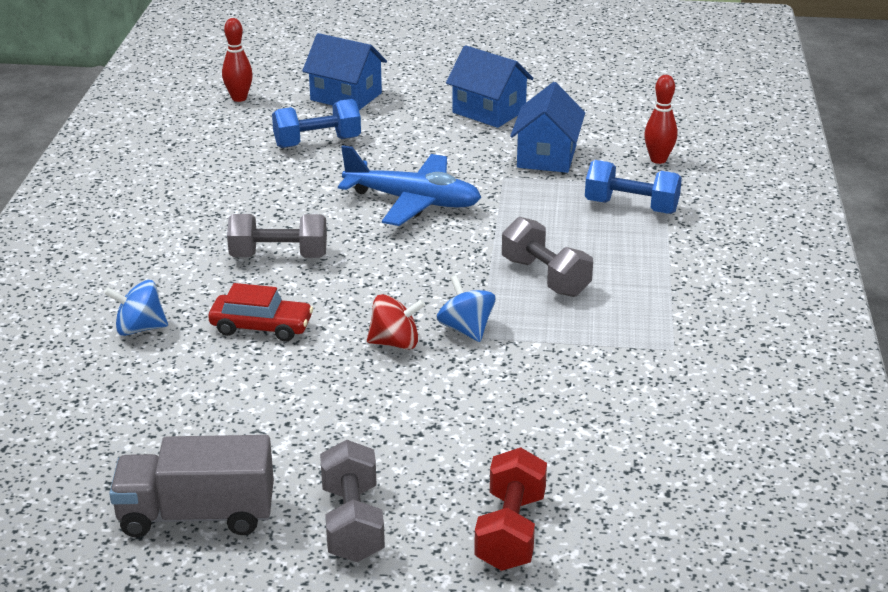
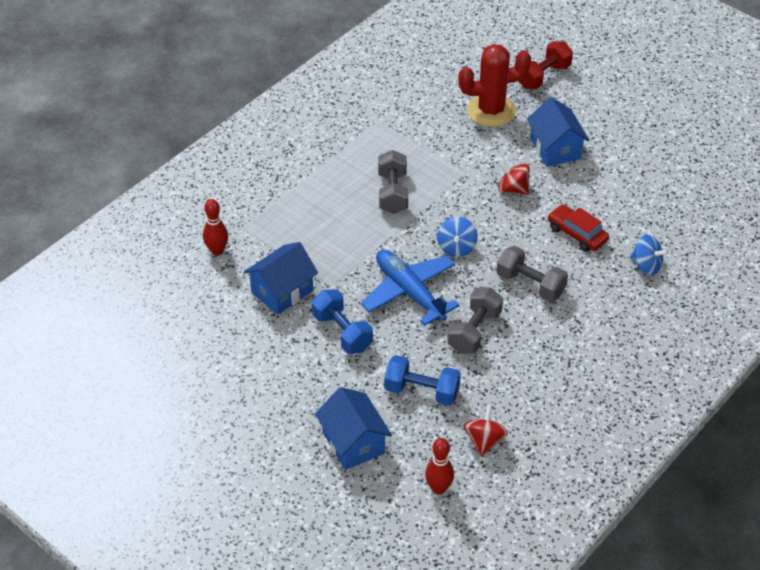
camera: 145 degrees left, 15 degrees up
grey truck [109,435,274,537] -> none
grey dumbbell [320,440,385,562] -> grey dumbbell moved to [447,287,503,354]
blue spinning top [437,275,496,342] -> blue spinning top moved to [437,217,478,257]
blue house [446,45,533,128] -> blue house moved to [527,97,590,167]
blue dumbbell [585,160,682,214] -> blue dumbbell moved to [312,289,373,354]
none -> red cactus [458,44,531,127]
none -> red spinning top [463,405,508,456]

